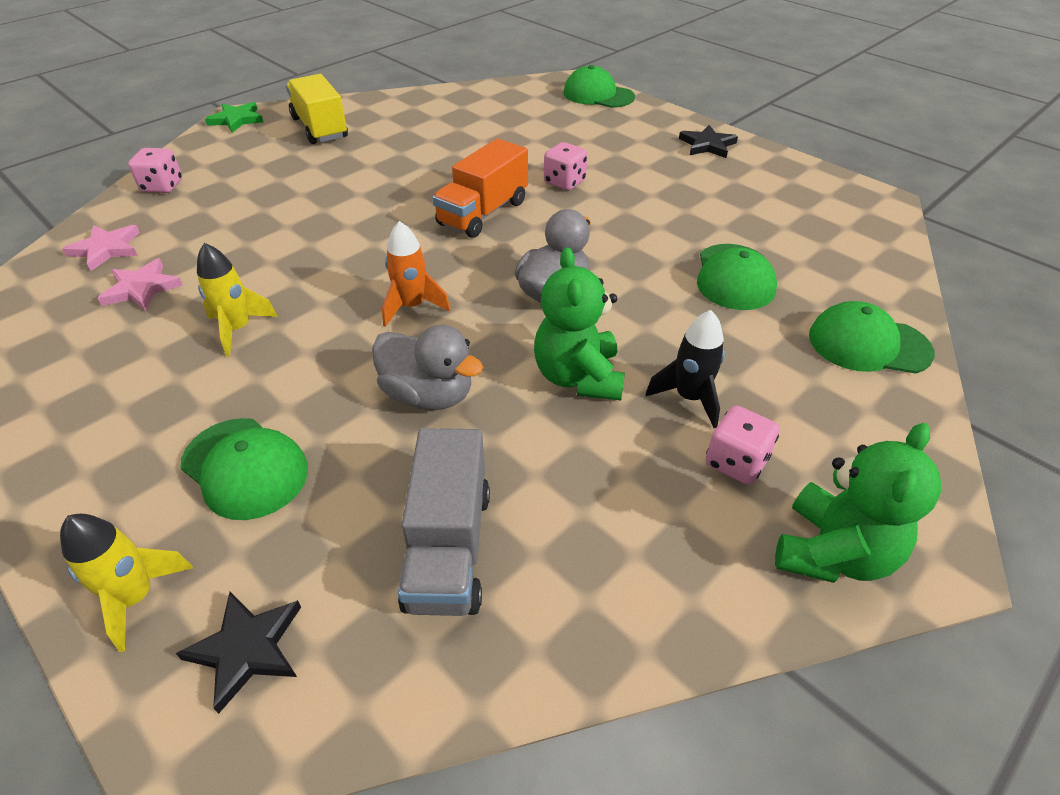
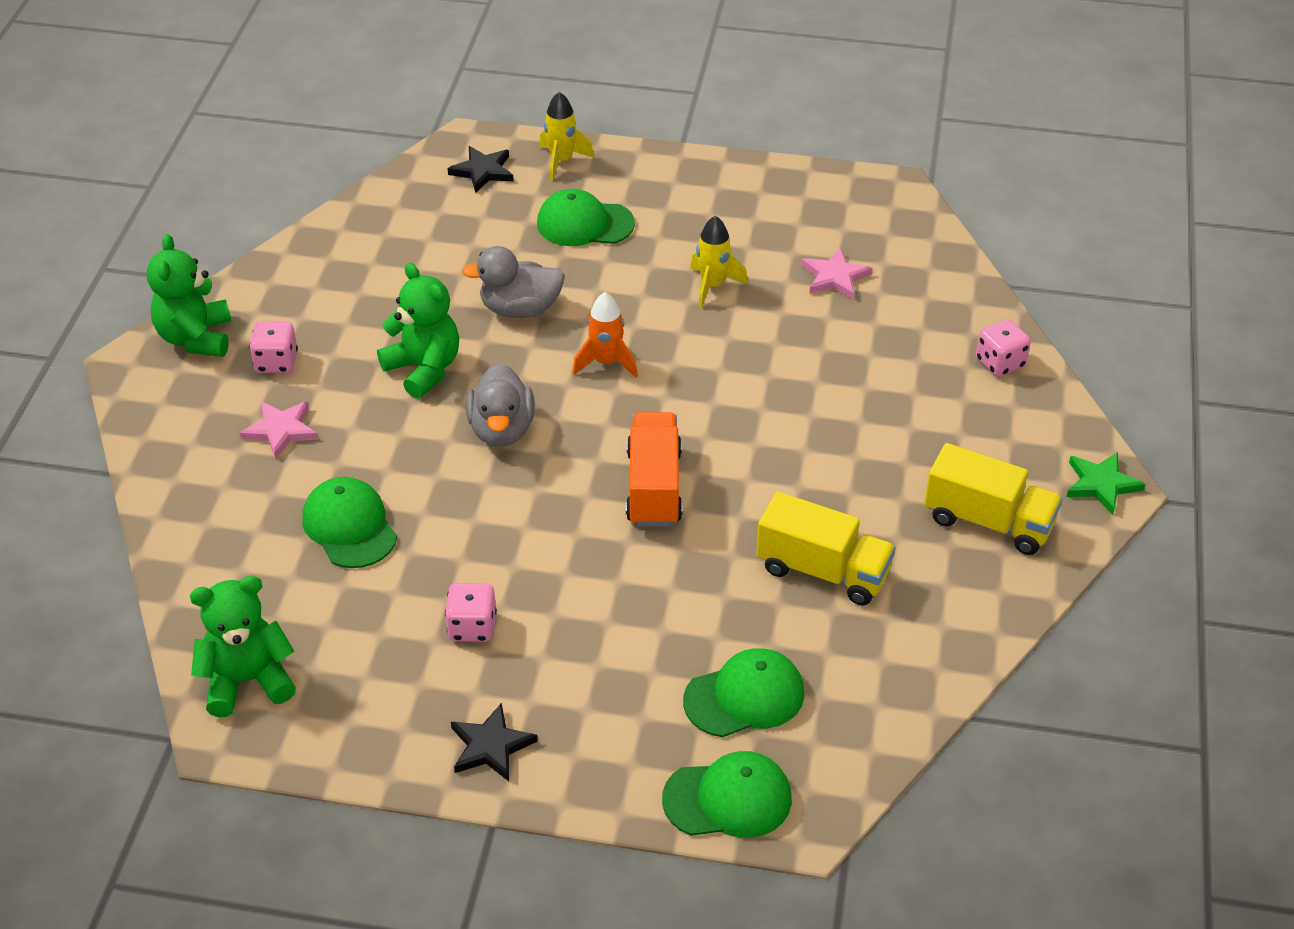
camera: 145 degrees right, 0 degrees up
pink star [62,225,140,271] -> pink star moved to [240,401,318,459]
grey truck [398,428,490,616] -> none
pink dice [544,142,587,190] -> pink dice moved to [445,583,497,642]
black rocket [645,310,725,428] -> none
green cap [809,301,935,374] -> green cap moved to [683,648,804,737]
none -> green teddy bear [190,576,296,717]
none -> yellow truck [756,492,896,606]

